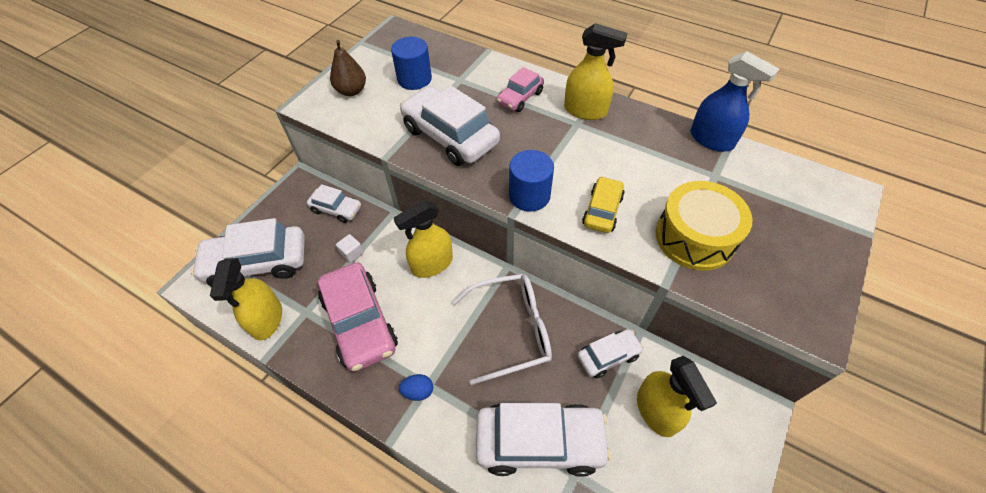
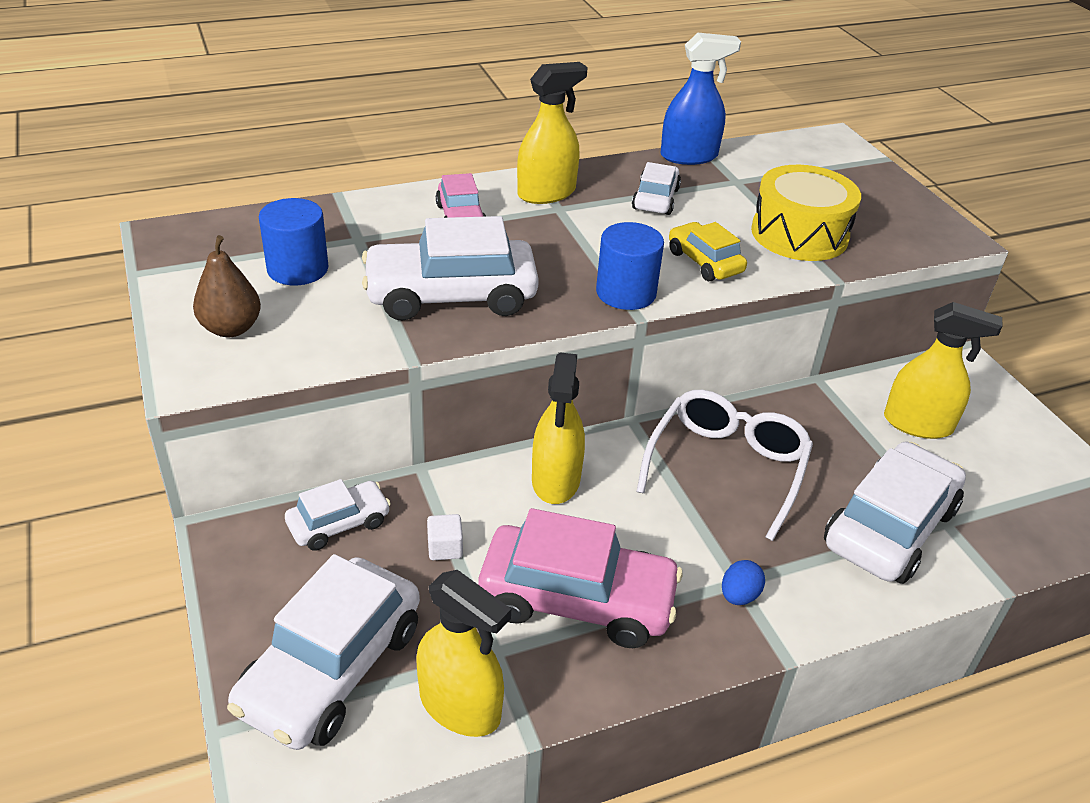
camera: 55 degrees left, 15 degrees down
white car [577,329,644,378] -> white car moved to [632,162,681,215]

